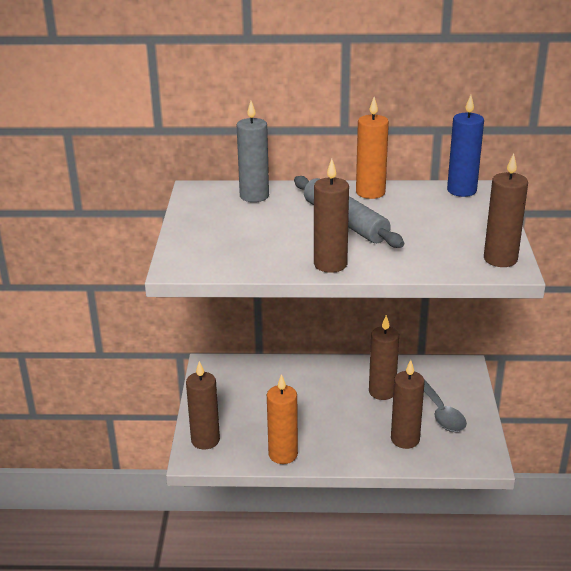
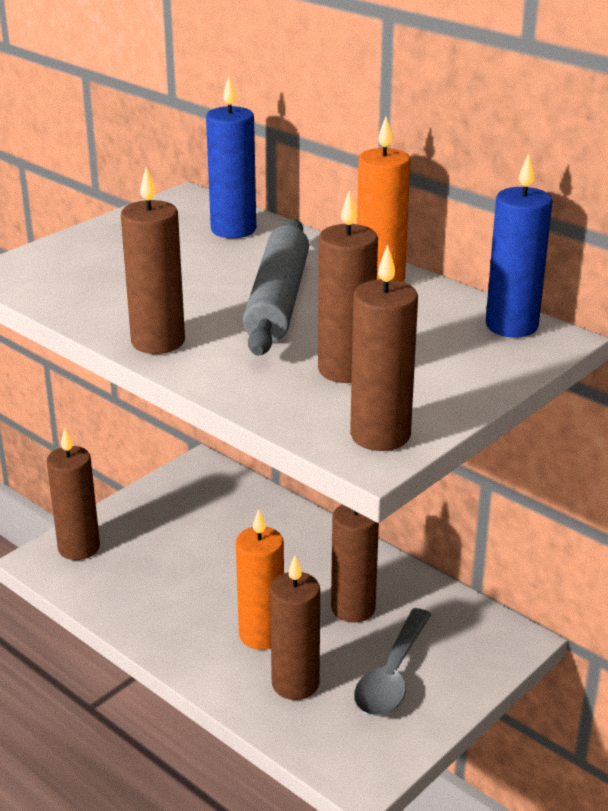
camera: 40 degrees right, 0 degrees up
grey candle [237,101,269,202] -> blue candle [206,76,256,238]
orange candle [267,374,298,464] -> orange candle moved to [236,509,284,650]
none -> brown candle [318,190,378,383]

